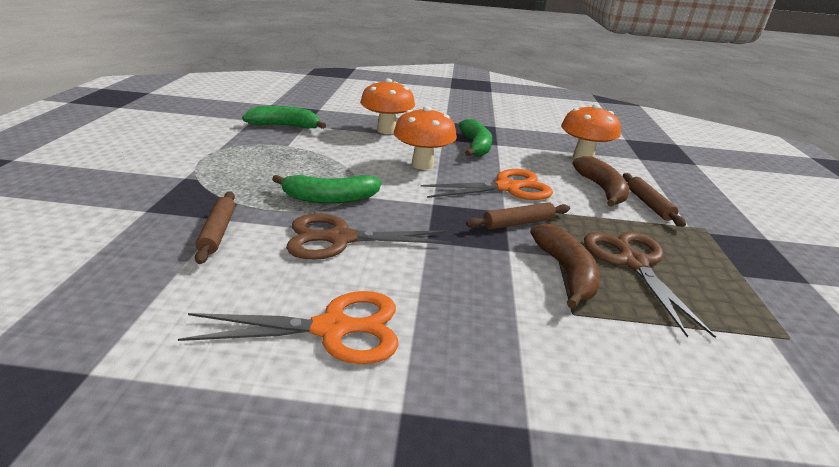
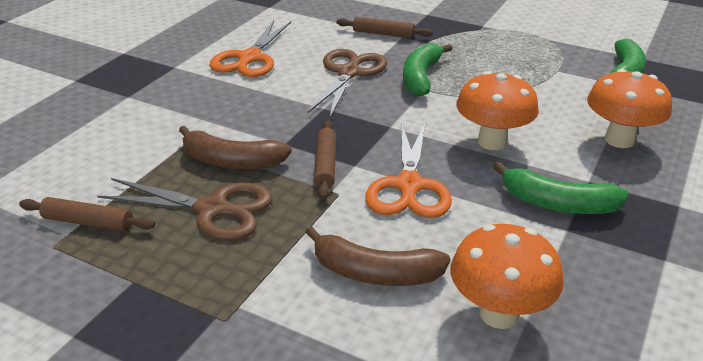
camera: 115 degrees right, 5 degrees up
brown rolling pin [623,173,686,227] -> brown rolling pin moved to [19,197,155,231]

